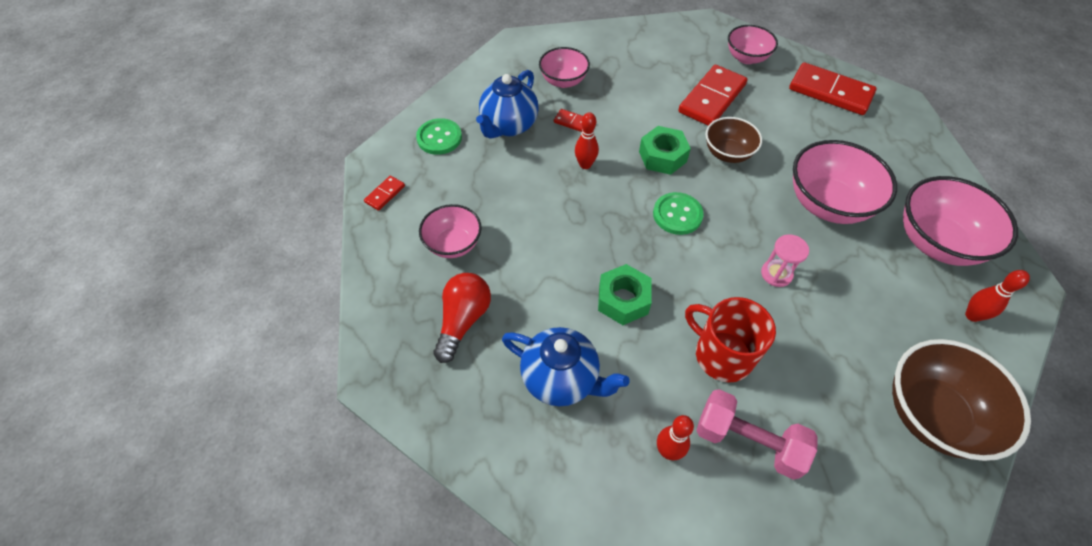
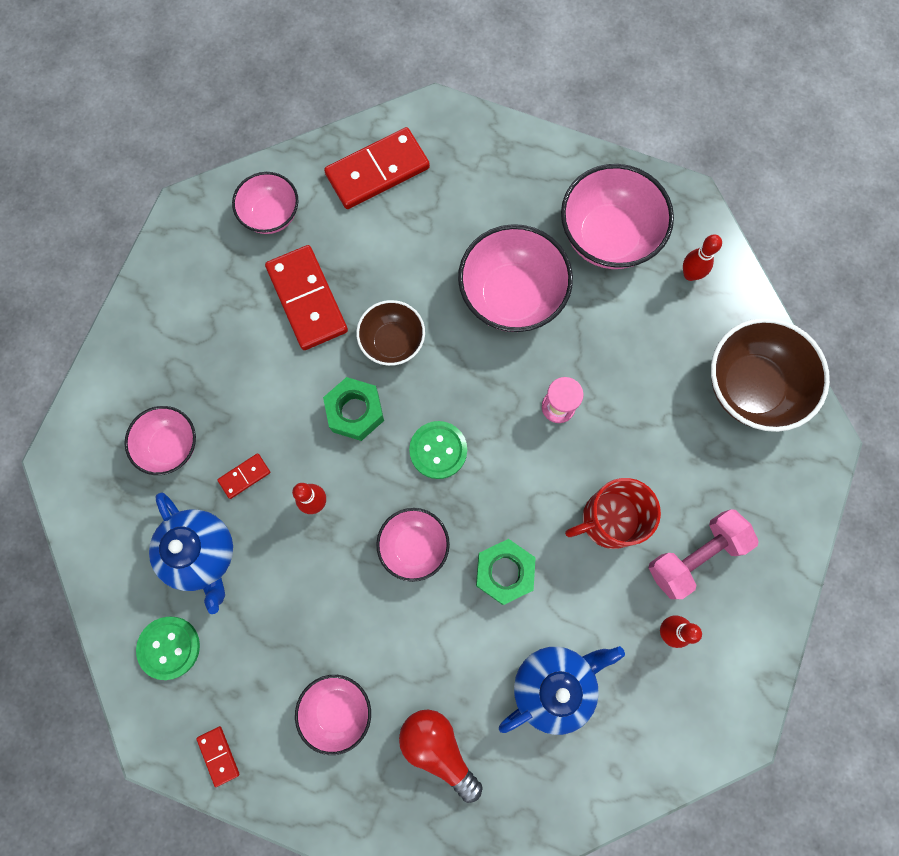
camera: 60 degrees left, 20 degrees up
none -> pink bowl [376,508,450,582]

